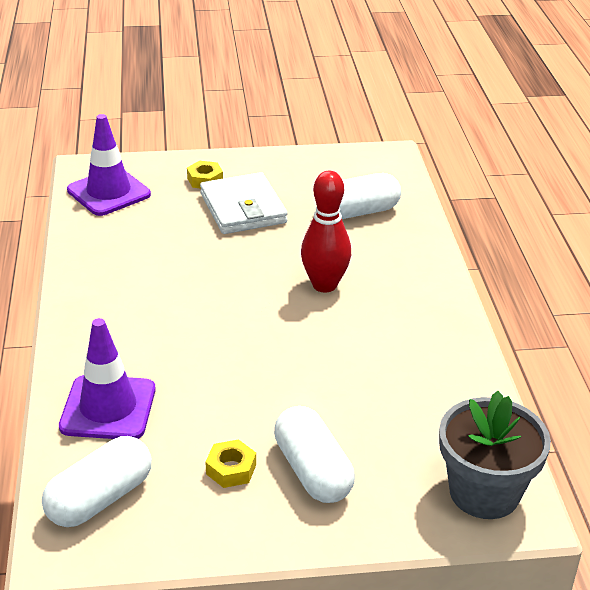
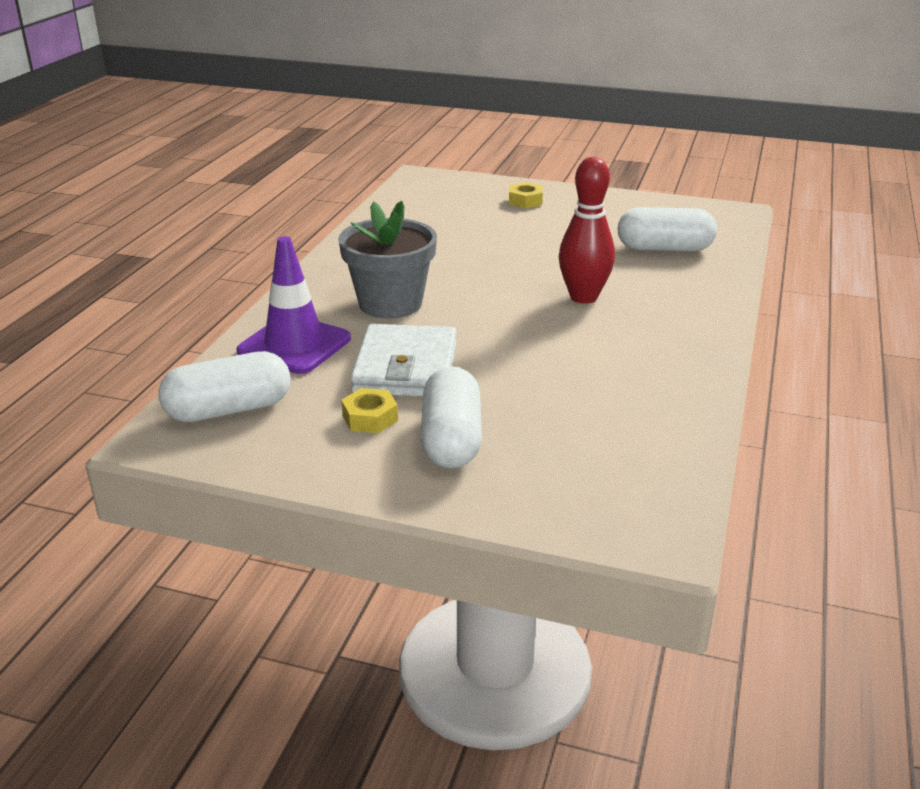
camera: 25 degrees right, 5 degrees down
purple traffic cone [67,114,151,216] -> none
white wallet [200,172,288,234] -> white wallet moved to [350,324,456,397]
grey flower pot [439,391,551,519] -> grey flower pot moved to [338,201,437,319]

